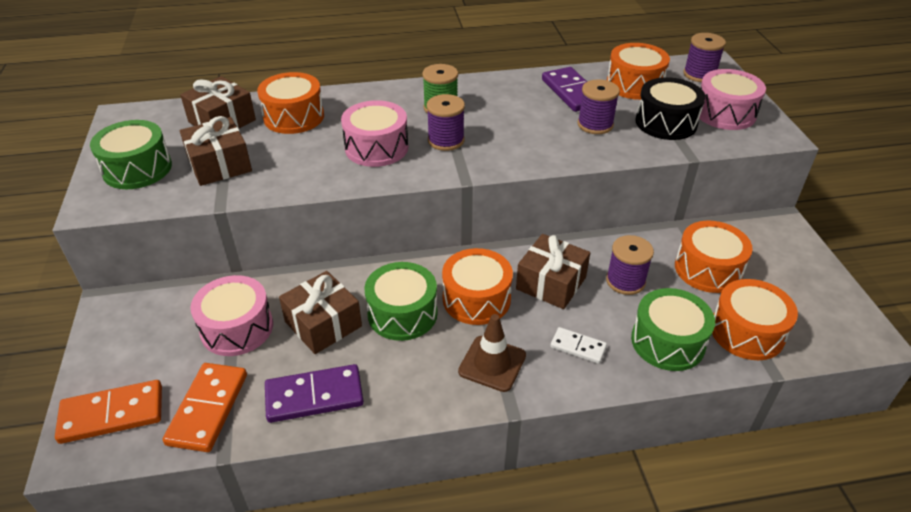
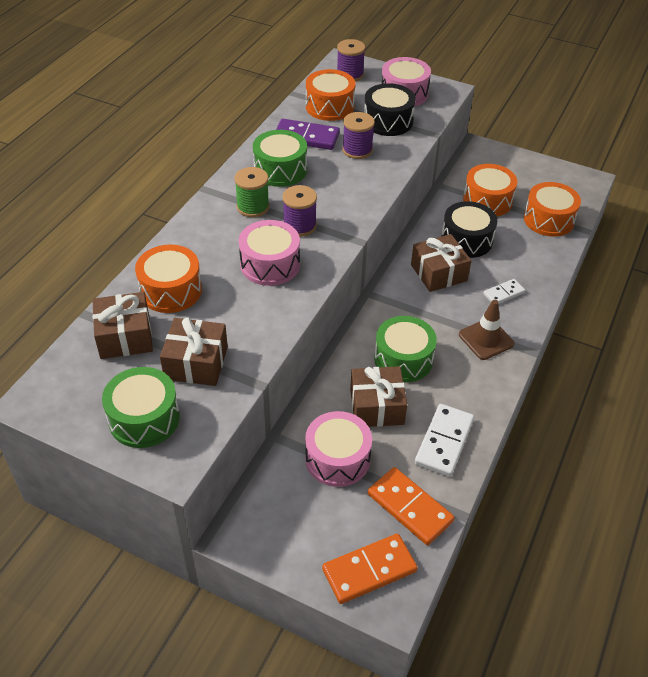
camera: 55 degrees left, 5 degrees up
orange domino [55,380,162,444] -> orange domino turned 45 degrees clockwise [322,533,418,604]
purple domino [265,364,364,423] -> white domino [415,404,474,477]
orange drum [442,248,513,325] -> none
purple spool [606,235,654,295] -> black drum [441,201,497,258]
green drum [631,288,715,371] -> green drum moved to [253,130,307,187]

